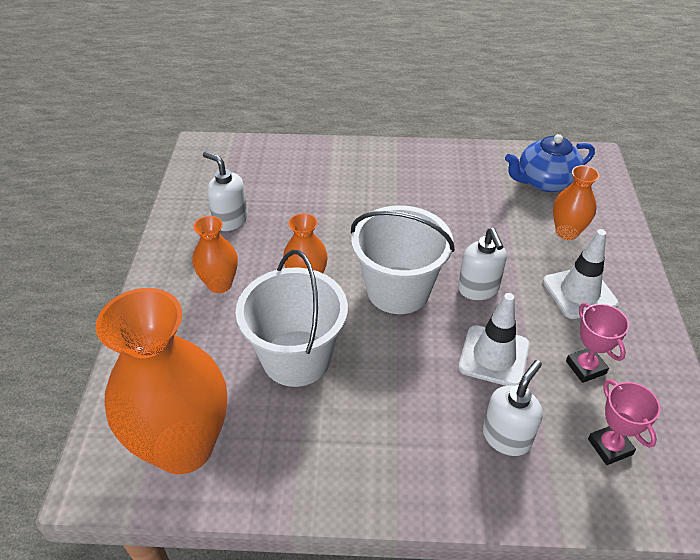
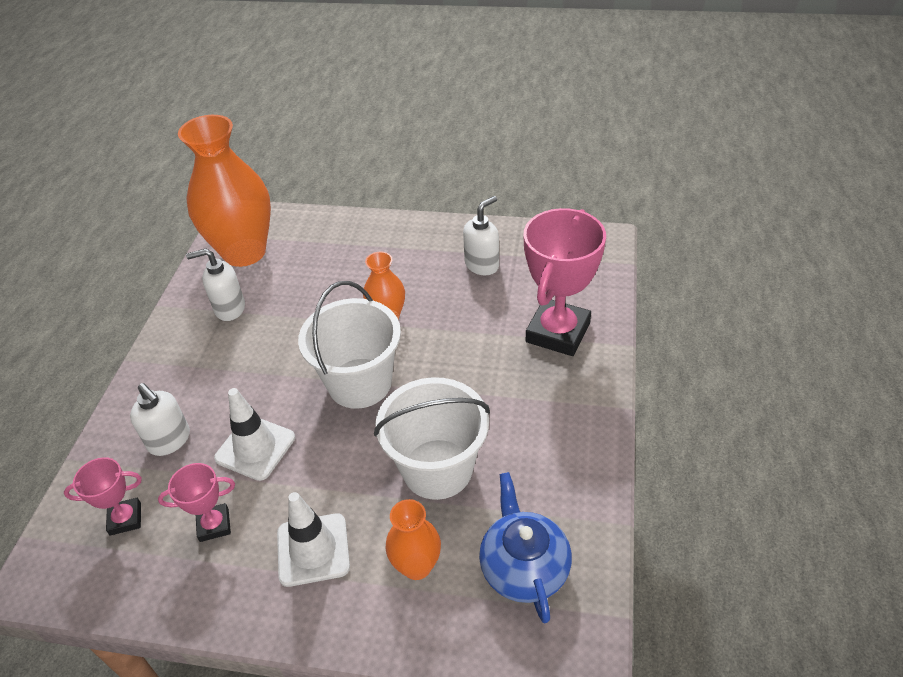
camera: 100 degrees right, 0 degrees up
orange vase [192,216,238,293] -> none
white bucket [236,250,348,387] -> white bucket moved to [374,377,490,500]
white soap dispenser [458,228,507,300] -> white soap dispenser moved to [186,248,245,321]
none -> pink trophy [523,208,606,356]

